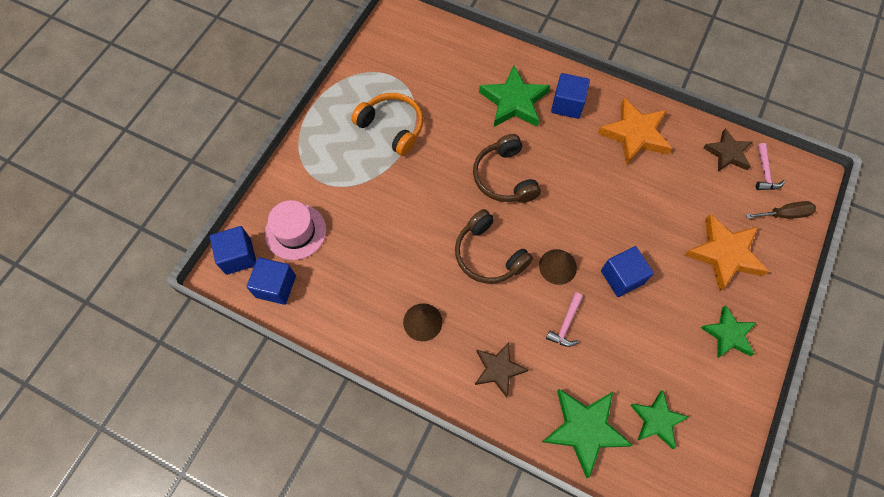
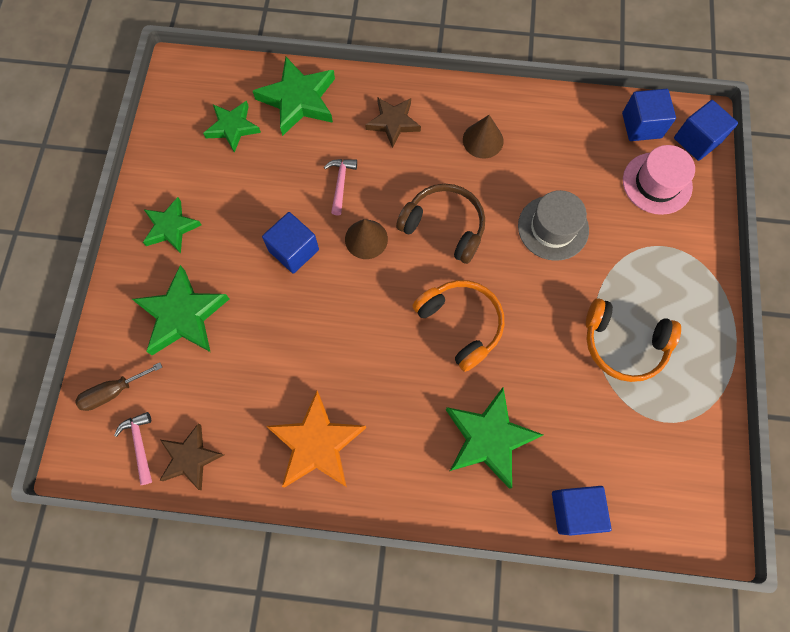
camera: 160 degrees right, 5 degrees up
brown headphones [473,134,541,203] -> orange headphones [412,280,504,372]
blue cube [551,73,590,119] -> blue cube moved to [552,486,612,536]
orange star [685,214,769,291] -> green star [132,265,229,355]
none -> grey hat [518,190,589,261]

